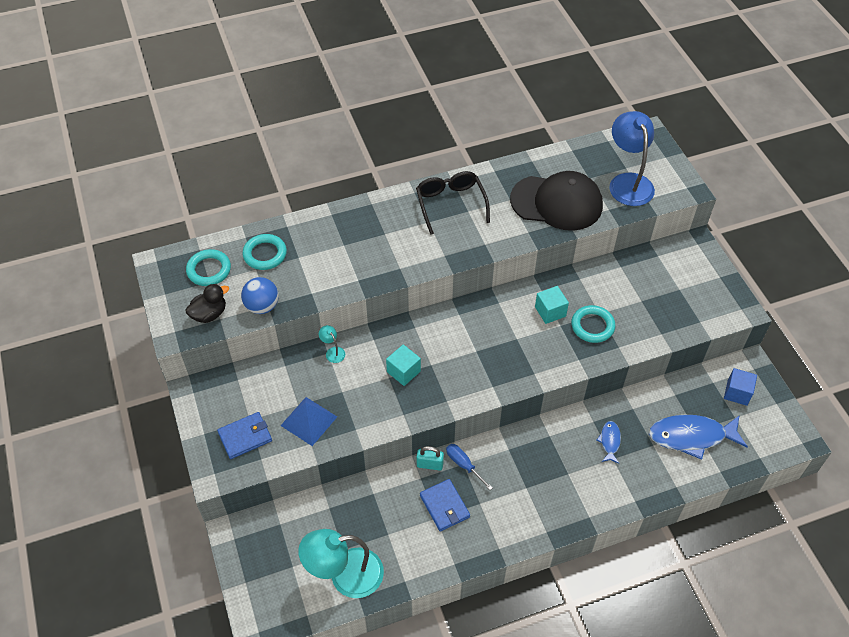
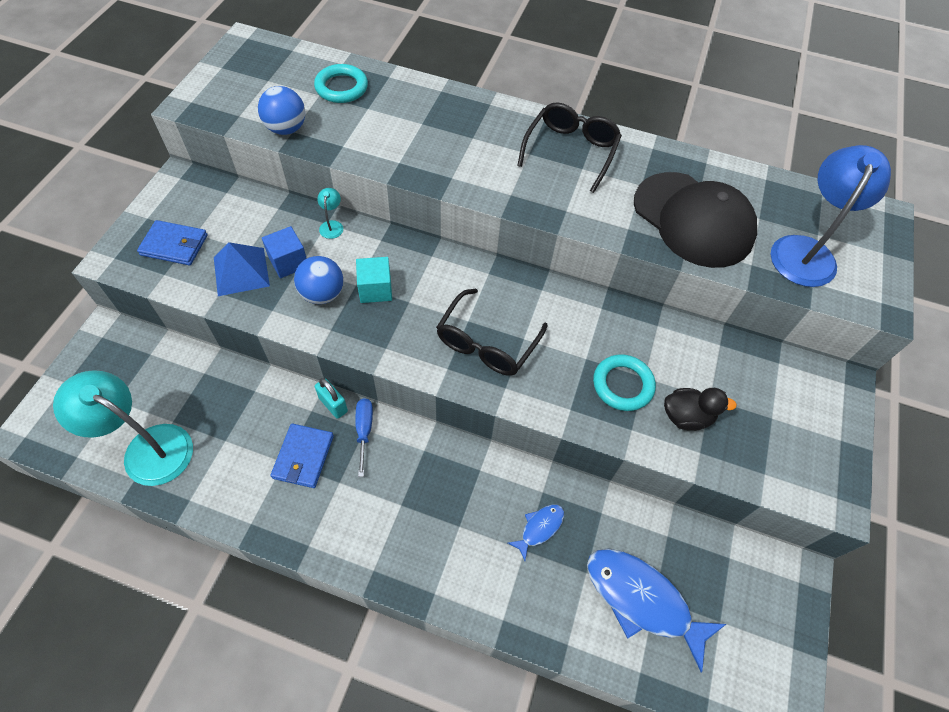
camera: 35 degrees right, 5 degrees up
black duck [185,284,229,323] -> black duck moved to [664,388,737,431]
turquoise ring [186,249,231,286] -> none
turquoise cube [535,286,569,324] -> none
blue cube [724,368,757,406] -> blue cube moved to [262,226,307,278]
none -> blue ball [294,256,343,304]
none -> black glasses [436,288,548,376]

